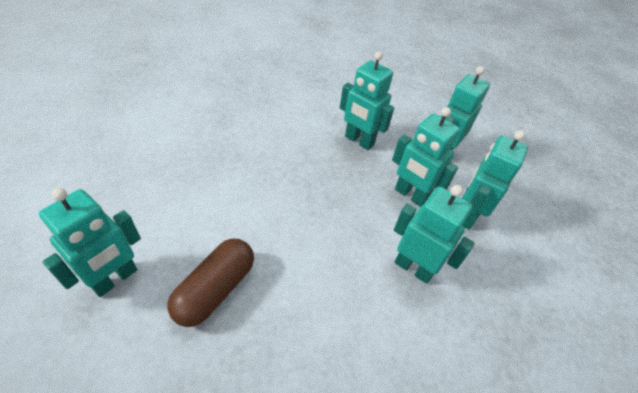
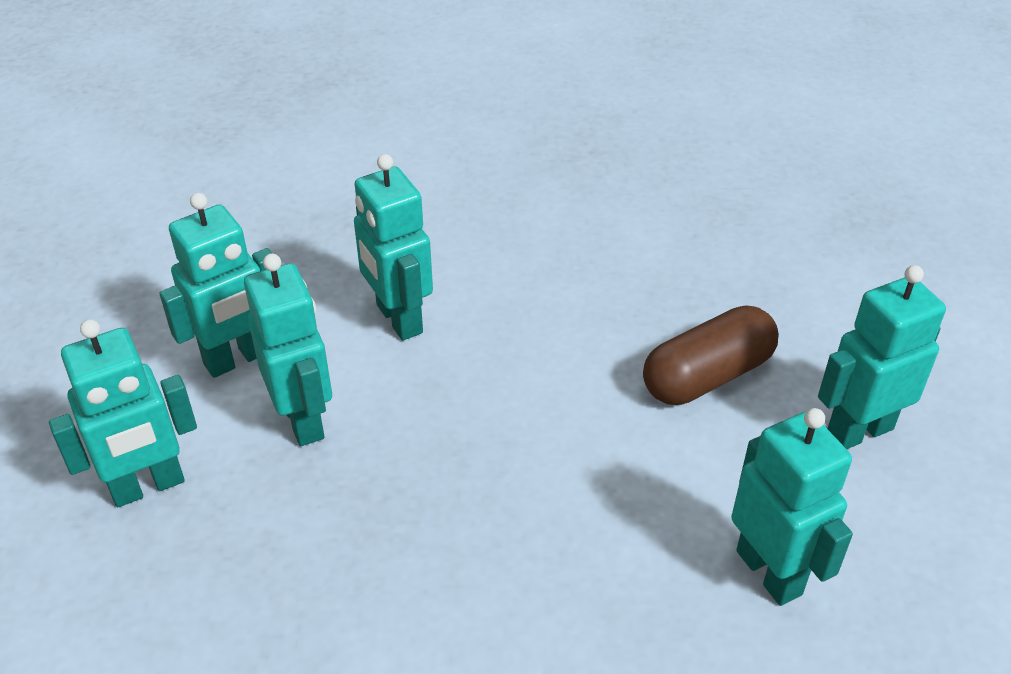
camera: 150 degrees left, 5 degrees down
turquoise robot [340,51,394,150] -> turquoise robot moved to [731,408,853,606]

